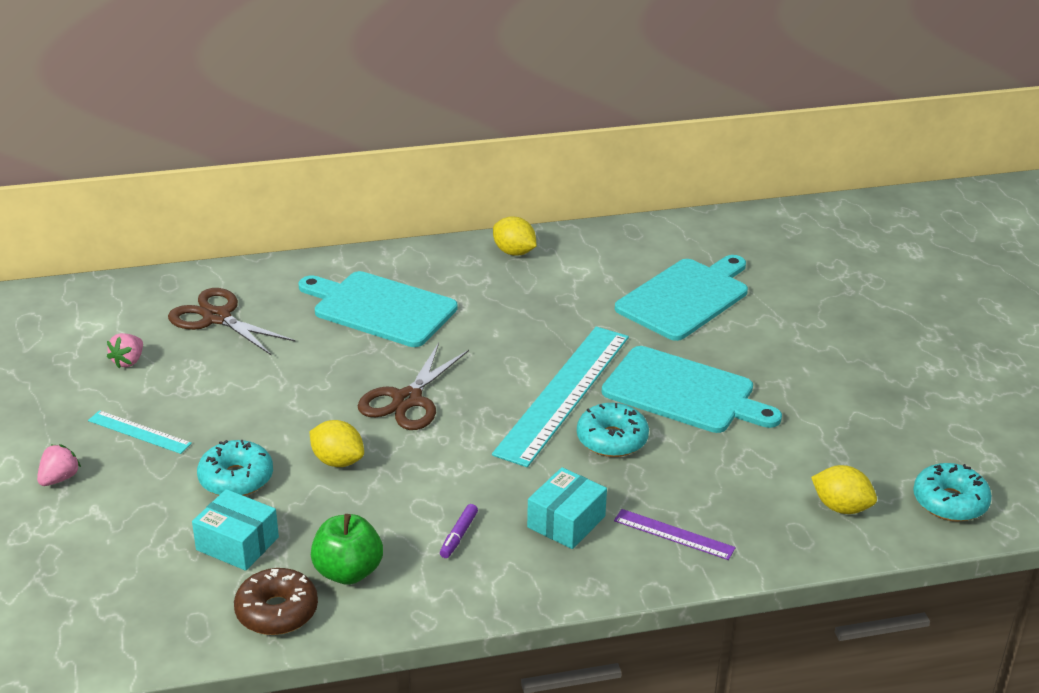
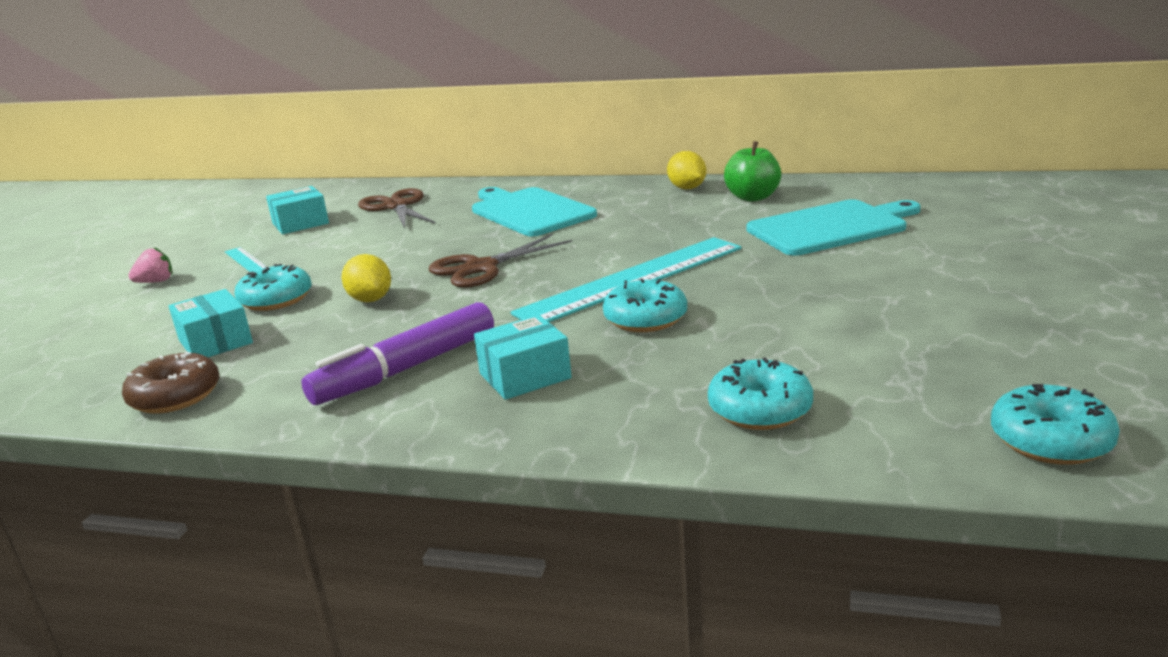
camera: 30 degrees right, 10 degrees down
pink strawberry [107,333,143,368] -> turquoise box [266,186,329,234]
green apple [311,514,383,585] -> green apple moved to [724,141,781,202]
purple marker [440,504,478,558] -> purple marker [301,302,494,405], size x2.44
turquoise cutting board [602,346,782,433] -> none
purple ruler [614,509,736,560] -> none
yellow lemon [811,465,877,514] -> none
none -> turquoise donut [708,357,813,430]

